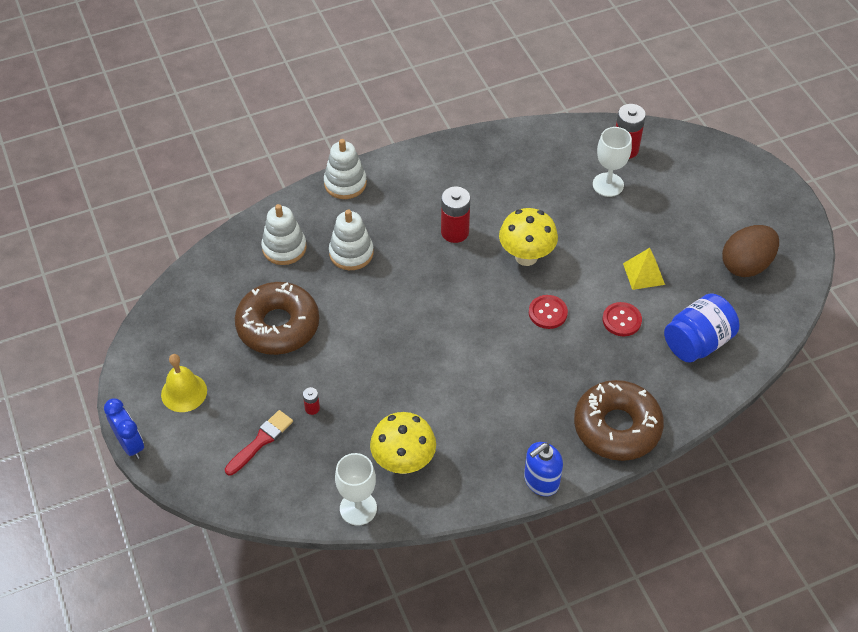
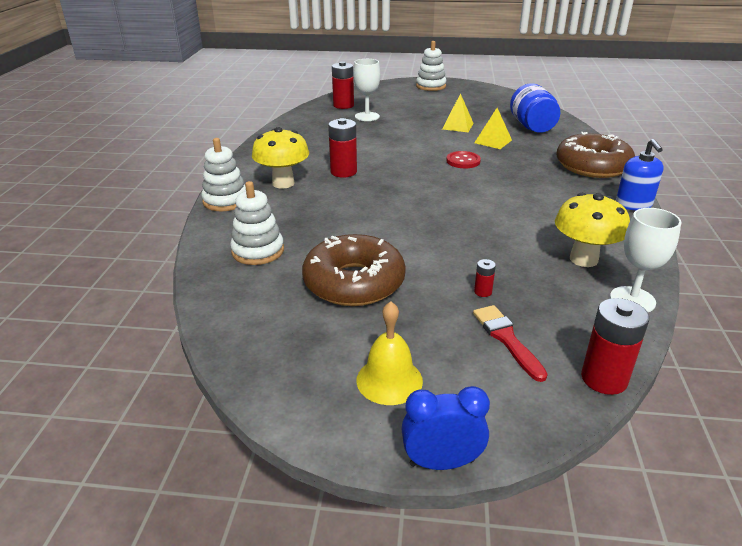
camera: 60 degrees left, 20 degrees down
white stacking toy [329,209,374,270] -> white stacking toy moved to [416,41,446,91]
yellow mushroom [499,208,558,266] -> yellow mushroom moved to [252,127,309,189]
red button [603,302,642,336] -> yellow pyramid [474,108,512,149]
brown egg [722,225,779,277] -> none
none -> red battery [581,298,649,395]

